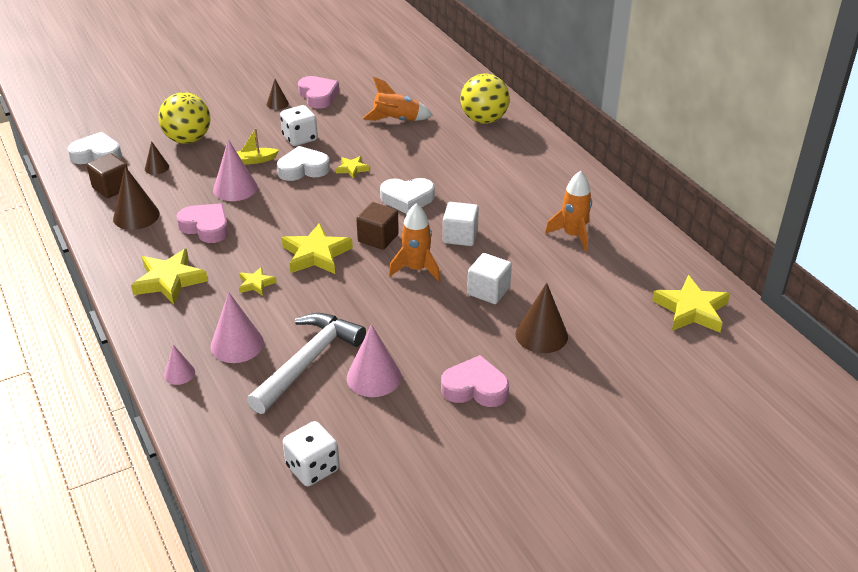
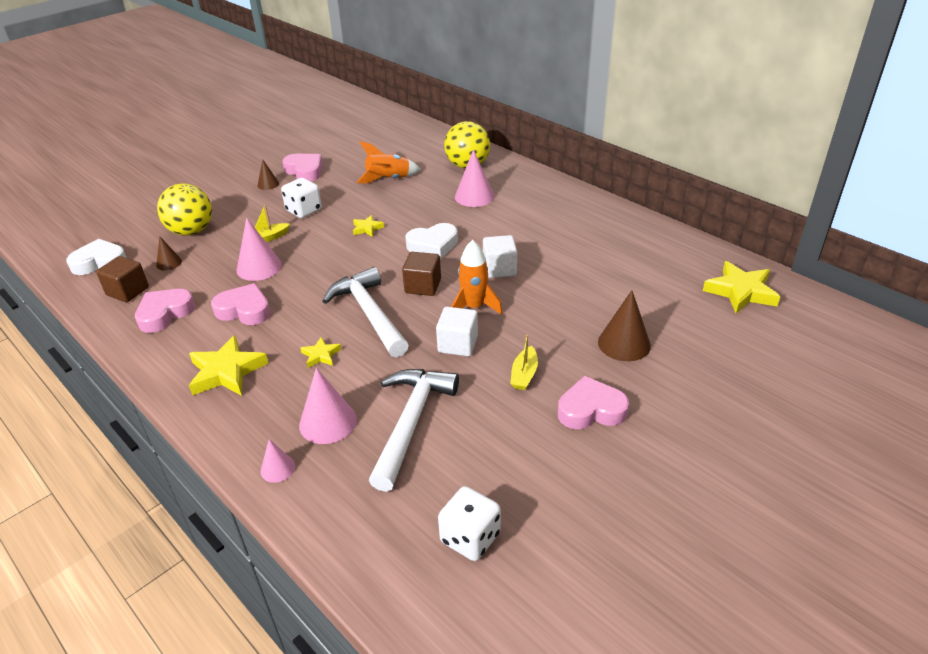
camera: 15 degrees left, 0 degrees up
brown cone [113,166,160,230] -> pink heart [135,289,195,333]
white heart [277,146,330,181] -> none
yellow star [282,223,353,274] -> white hammer [322,267,409,358]
pink cone [347,324,401,397] -> pink cone moved to [455,149,494,207]
white cube [467,253,512,304] -> white cube moved to [436,307,478,356]
orange rocket [545,171,592,252] -> none
none -> yellow boat [510,335,538,390]

